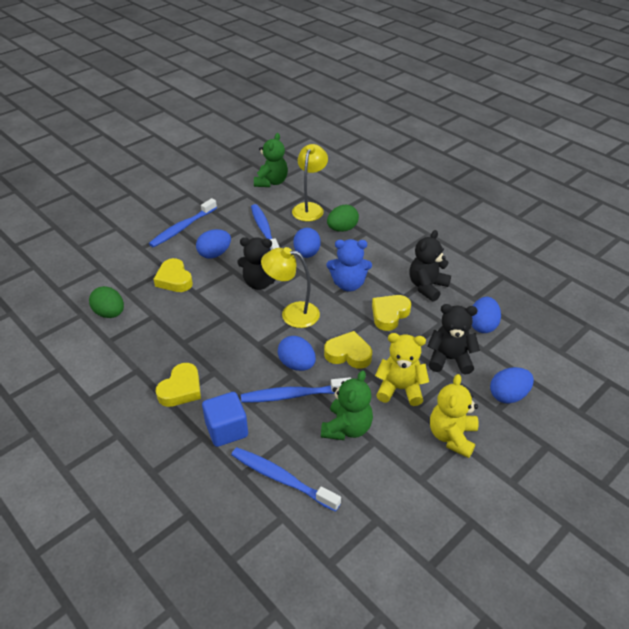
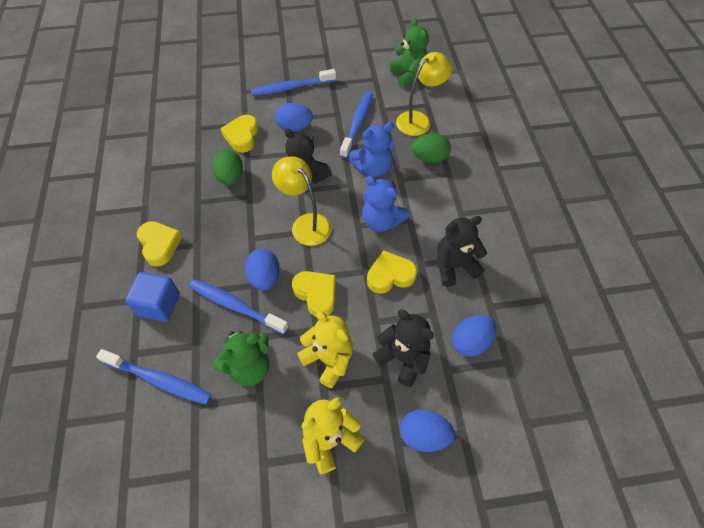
camera: 35 degrees right, 15 degrees up
green egg [89,286,124,318] -> green egg moved to [212,150,243,185]
yellow heart [156,363,201,407] -> yellow heart turned 90 degrees counterclockwise [137,221,182,267]
blue toothbrush [231,447,341,512] -> blue toothbrush turned 135 degrees clockwise [96,349,212,405]
green teddy bear [254,133,288,187] -> green teddy bear turned 75 degrees counterclockwise [389,18,429,87]
blue egg [293,228,321,258] -> blue teddy bear [349,122,394,177]

